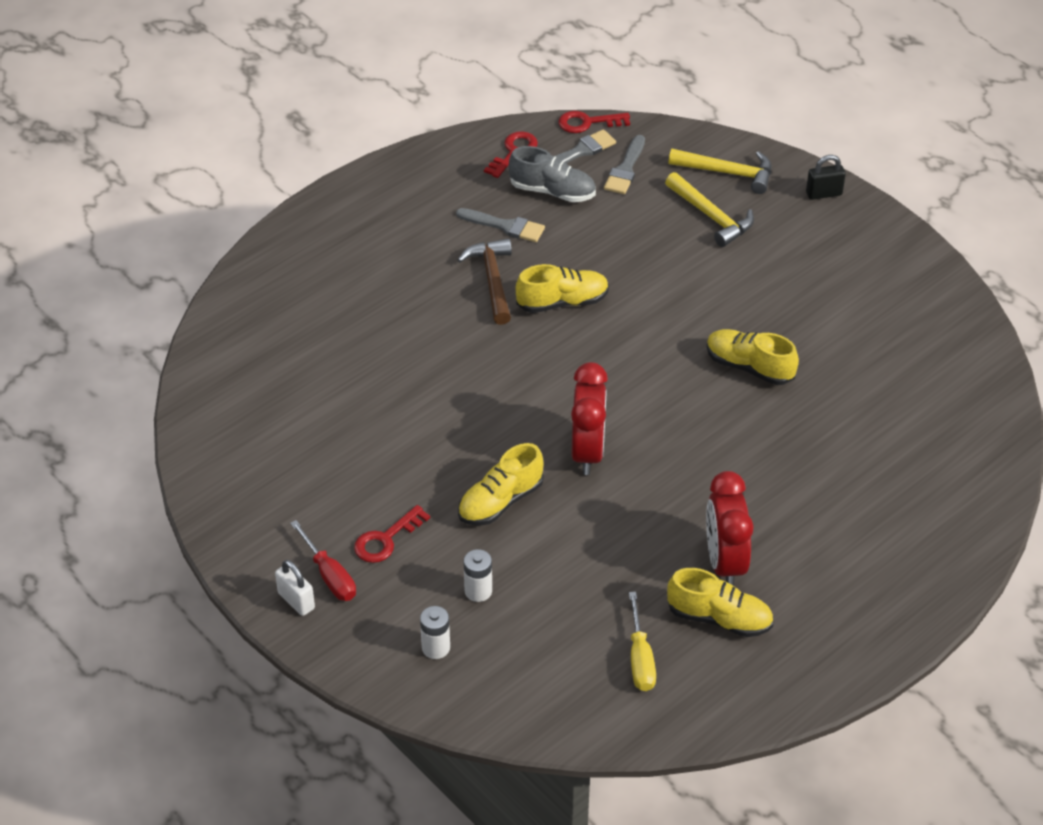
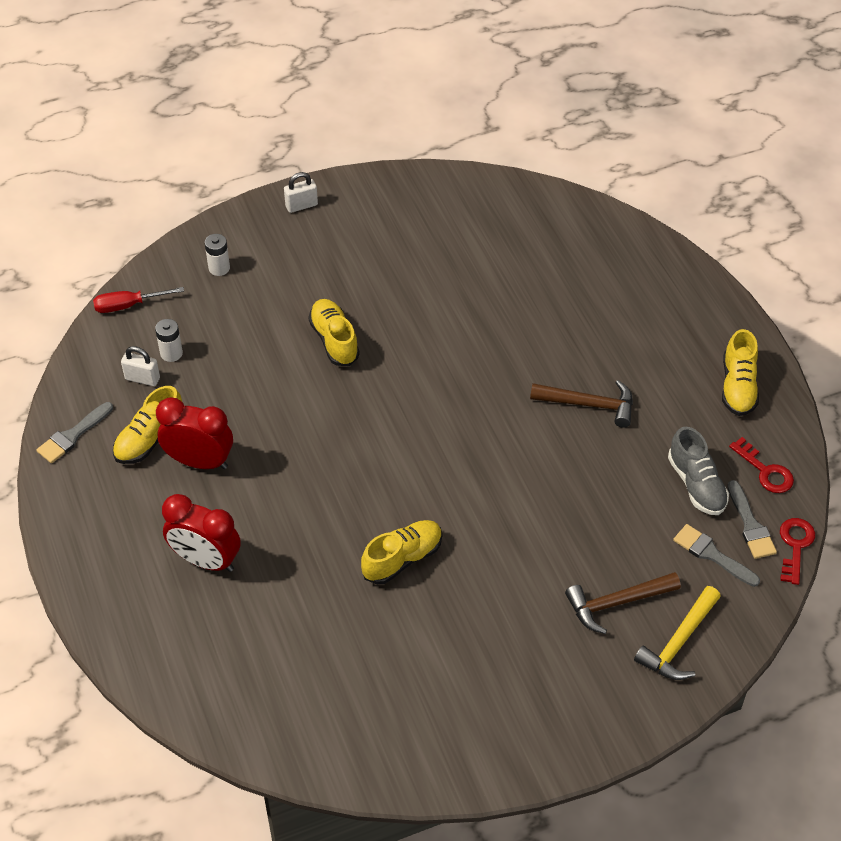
camera: 110 degrees right, 5 degrees up
red screwdriver [290,520,356,601] -> red screwdriver moved to [93,287,184,313]
red key [354,505,430,563] -> none
grey brush [456,208,545,242] -> grey brush moved to [36,402,113,463]
white battery [464,549,492,602] -> white battery moved to [155,319,183,362]
grey shoe [509,146,596,202] -> grey shoe turned 60 degrees counterclockwise [668,426,729,515]
yellow shoe [516,264,609,313] -> yellow shoe moved to [722,329,759,416]
red clock [571,362,608,475] -> red clock moved to [162,494,241,572]
yellow screwdriver [629,592,656,691] -> white padlock [121,346,160,386]
yellow hammer [665,172,754,247] -> brown hammer [565,572,681,634]
black padlock [806,155,846,200] -> none

